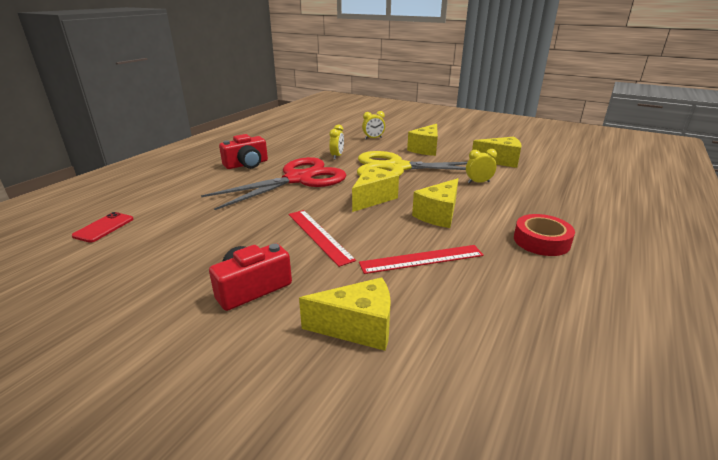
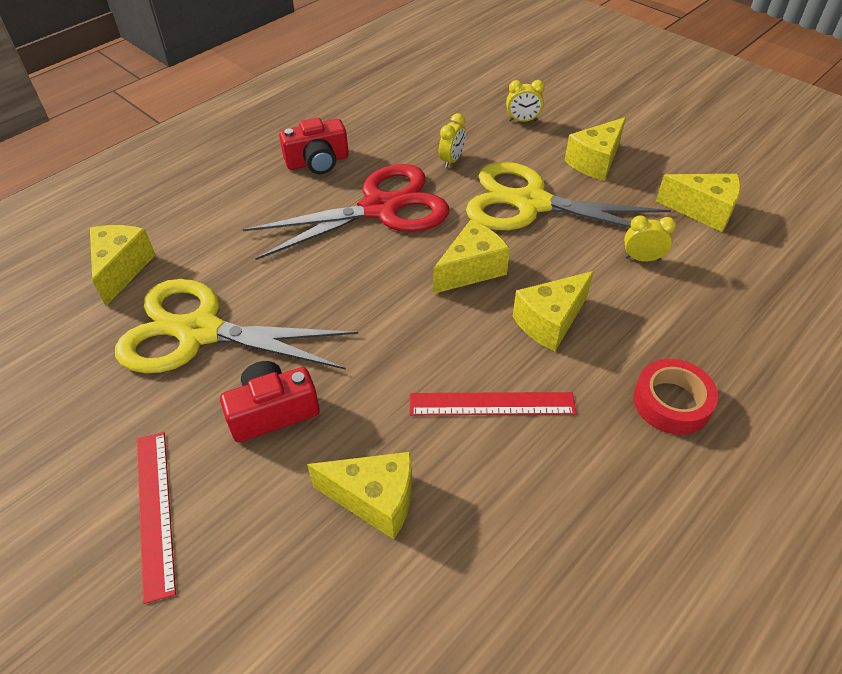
camera: 15 degrees right, 20 degrees up
red phone [72,212,133,243] -> yellow cheese [90,225,155,306]
red ruler [289,210,356,267] -> red ruler moved to [137,432,176,604]
none -> yellow scissors [115,279,358,373]

